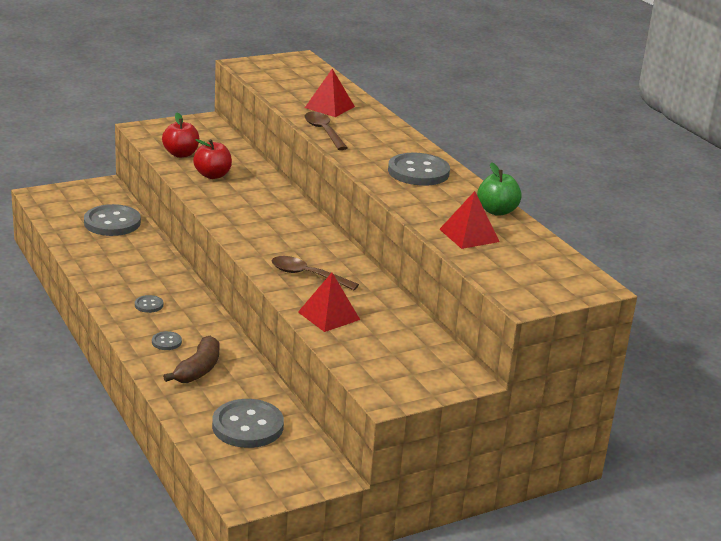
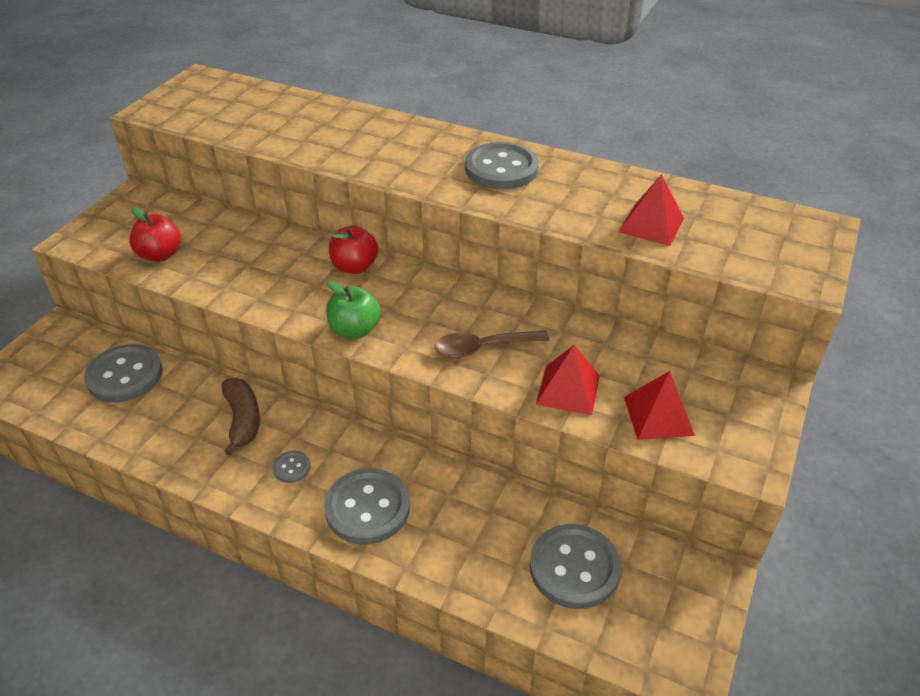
camera: 35 degrees left, 15 degrees up
grey button [152,331,182,350] -> grey button [324,468,410,544], size x2.19
brown banana [163,336,219,383] -> brown banana moved to [222,378,260,456]
red apple [193,139,232,179] -> red apple moved to [329,225,378,274]
red pyramid [305,69,355,117] -> red pyramid moved to [624,371,695,440]
brown spoon [305,112,348,150] -> none
green apple [477,162,522,216] -> green apple moved to [326,281,380,339]

